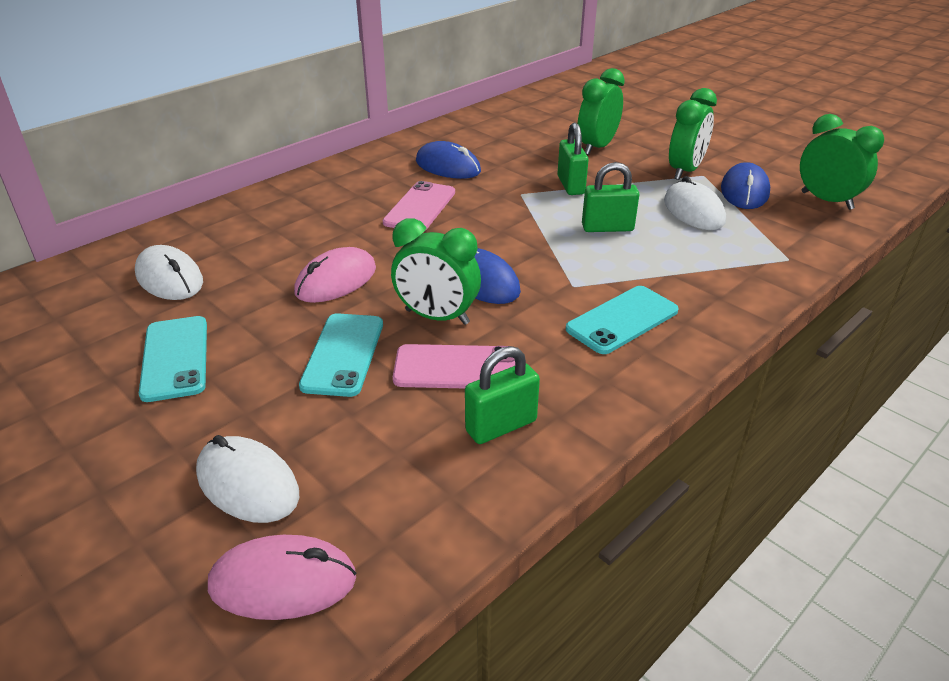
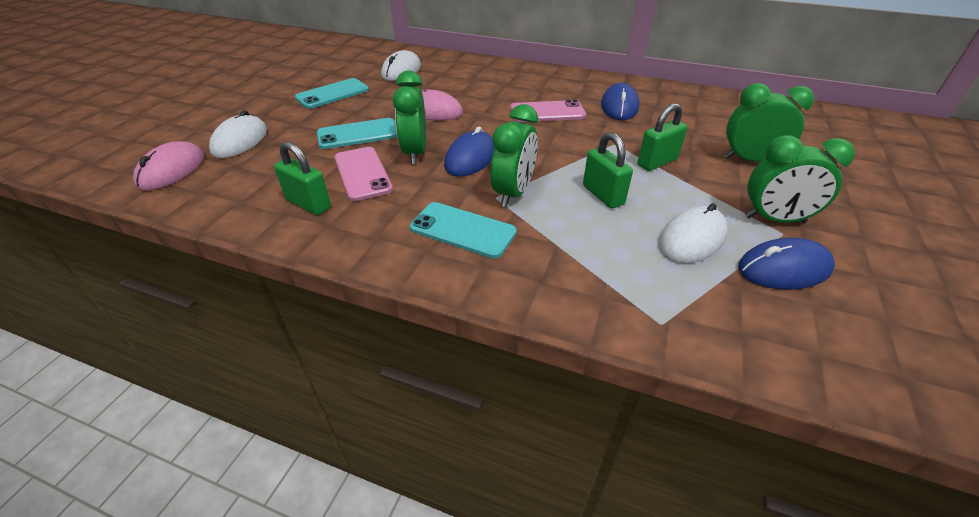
camera: 65 degrees right, 5 degrees up
pink mouse [208,535,356,620] -> pink mouse turned 45 degrees clockwise [133,141,204,191]
green clock [800,114,884,210] -> green clock moved to [490,104,538,207]

